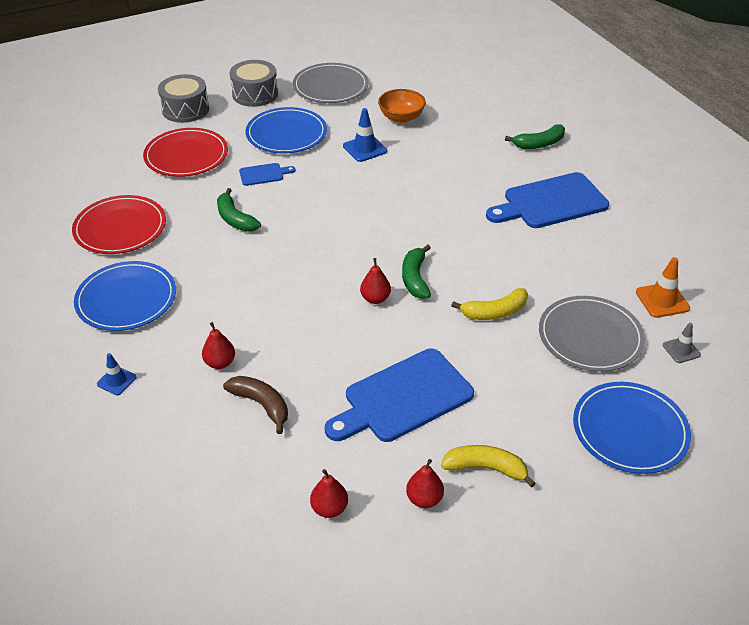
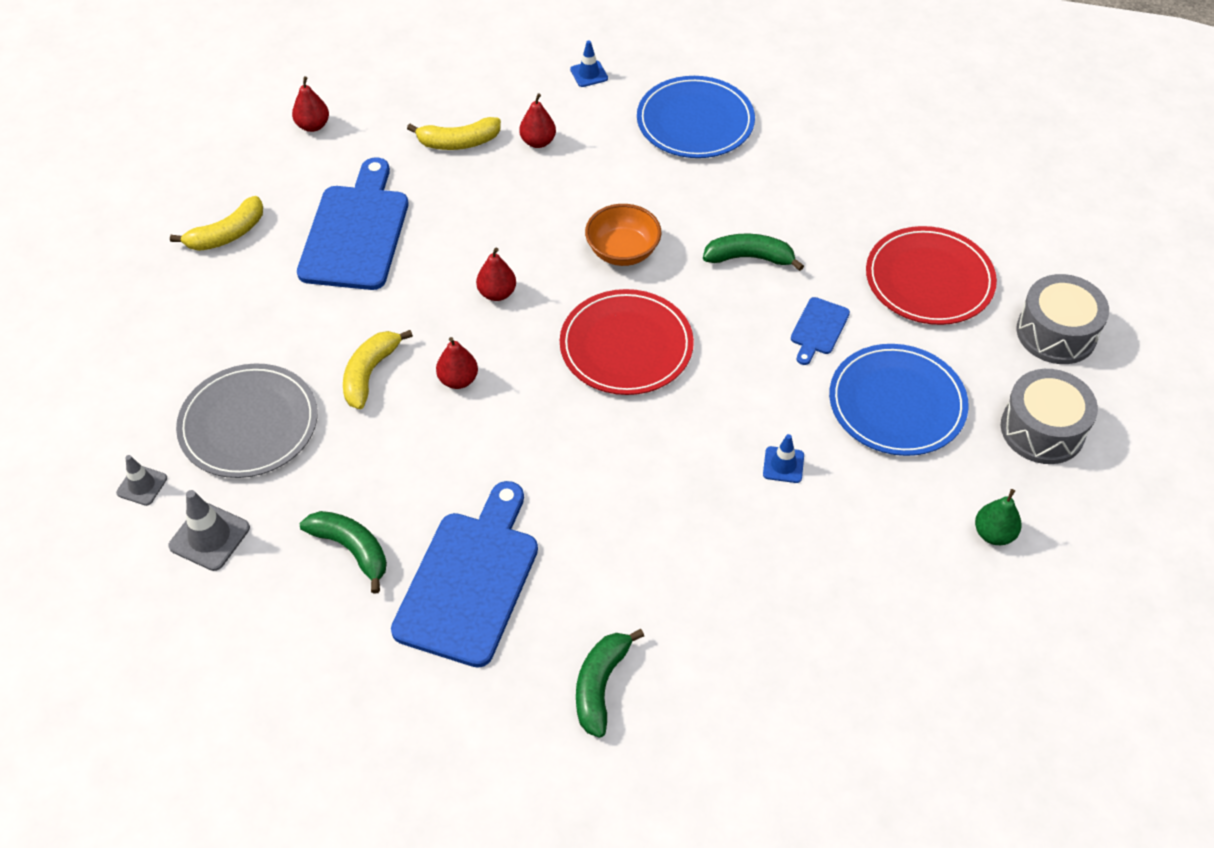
camera: 130 degrees right, 10 degrees up
red plate [72,195,166,254] -> red plate moved to [560,289,694,395]
brown banana [223,376,288,434] -> yellow banana [407,117,501,150]
grey plate [293,63,369,103] -> green pear [975,489,1022,545]
blue traffic cone [343,108,387,162] -> blue traffic cone [763,434,804,483], size x0.65
orange bowl [378,89,426,123] -> orange bowl moved to [585,204,661,266]
green banana [402,245,431,299] -> green banana moved to [300,511,387,594]
red pear [406,459,444,508] -> red pear moved to [436,337,478,389]
blue plate [573,382,691,474] -> none
orange traffic cone [636,257,690,318] -> grey traffic cone [168,490,250,571]

